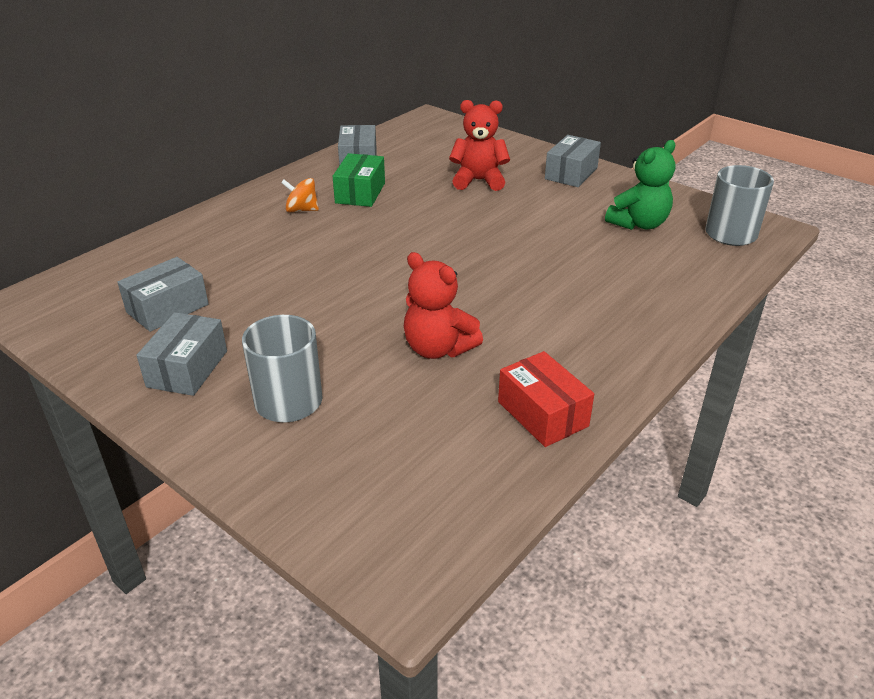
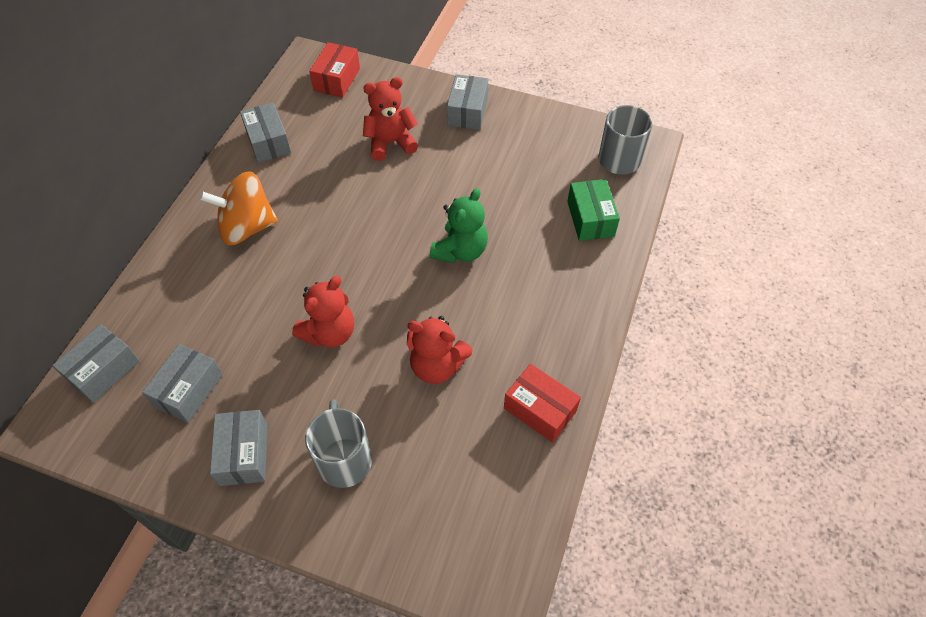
camera: 20 degrees left, 20 degrees up
orange spinning top [281,178,319,212] -> orange spinning top [199,171,278,245], size x1.90
green box [333,153,385,207] -> green box moved to [567,179,620,241]
green teddy bear [605,140,675,230] -> green teddy bear moved to [430,188,488,263]
none -> grey box [52,324,140,403]
none -> red teddy bear [292,276,354,348]
none -> red box [309,42,360,98]

